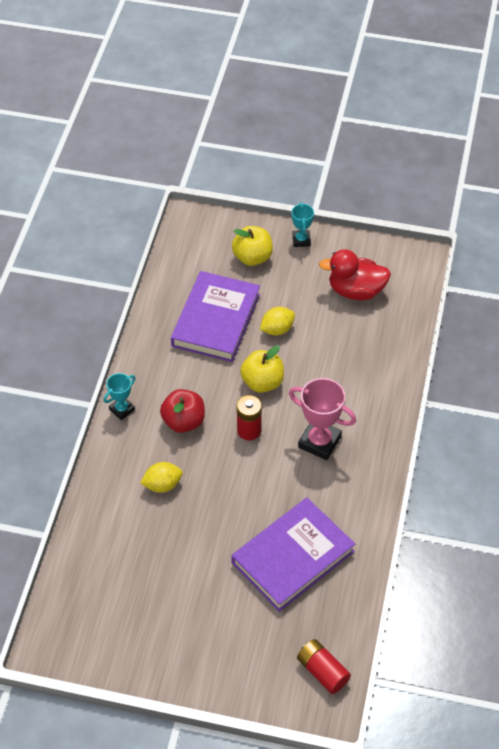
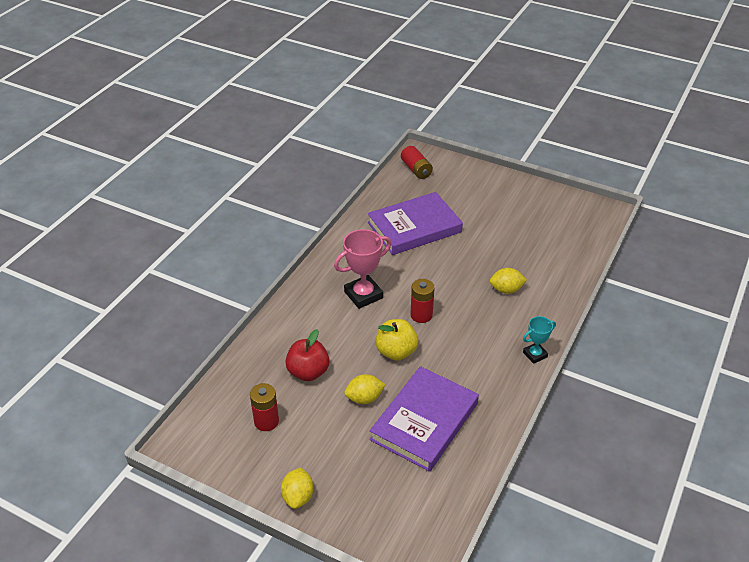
camera: 165 degrees left, 10 degrees down
red apple [160,389,205,433] -> red apple moved to [285,329,330,381]
yellow apple [232,226,273,266] -> none
pink trophy [289,378,356,460] -> pink trophy turned 75 degrees counterclockwise [334,229,391,309]
turquoise trophy [291,202,314,247] -> yellow lemon [281,467,313,509]
red duck [319,249,391,300] -> red battery [250,383,279,431]

